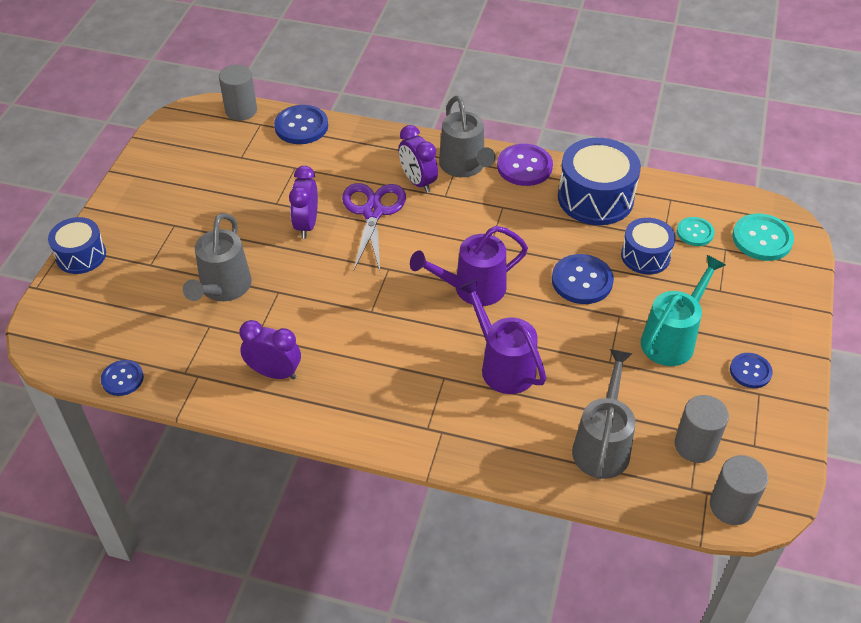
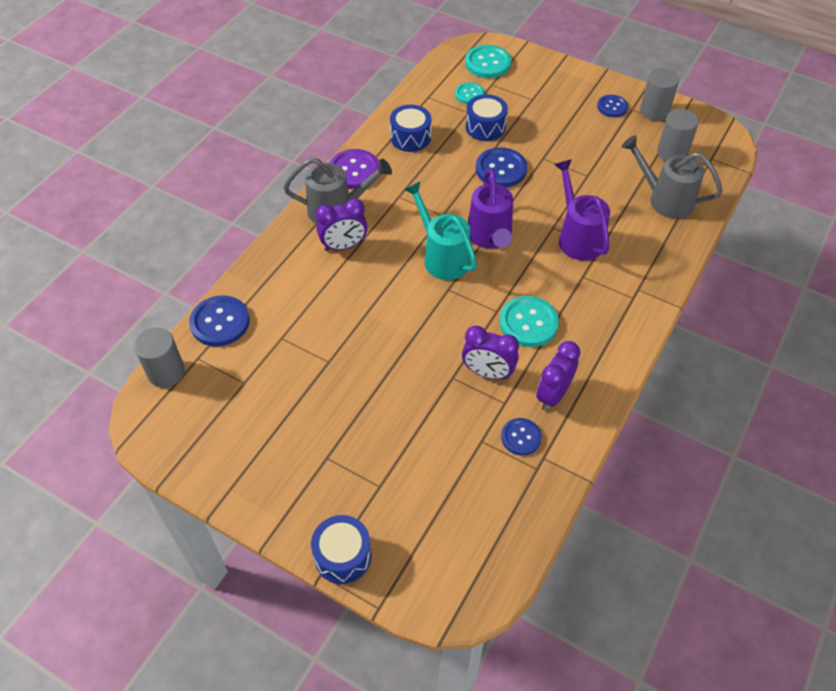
camera: 75 degrees left, 5 degrees up
blue button [101,360,144,396] -> blue button moved to [501,418,542,455]
grey watering can [183,213,252,301] -> none
purple clock [289,166,318,239] -> purple clock moved to [462,326,519,380]
purple scissors [342,183,406,272] -> none
purple watering can [459,278,546,394] -> purple watering can turned 90 degrees clockwise [554,159,610,261]
blue drum [558,138,641,225] -> blue drum [390,105,431,152], size x0.62
turquoise watering can [641,255,726,366] -> turquoise watering can moved to [404,182,477,280]
grey cylinder [710,455,768,525] -> grey cylinder moved to [640,68,679,121]
none -> turquoise button [499,296,559,347]

